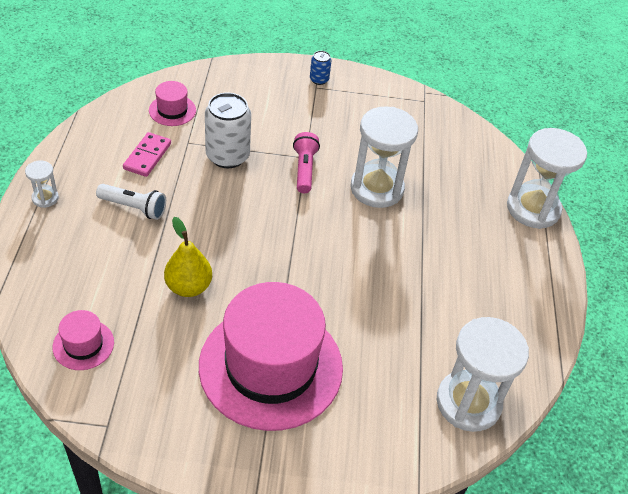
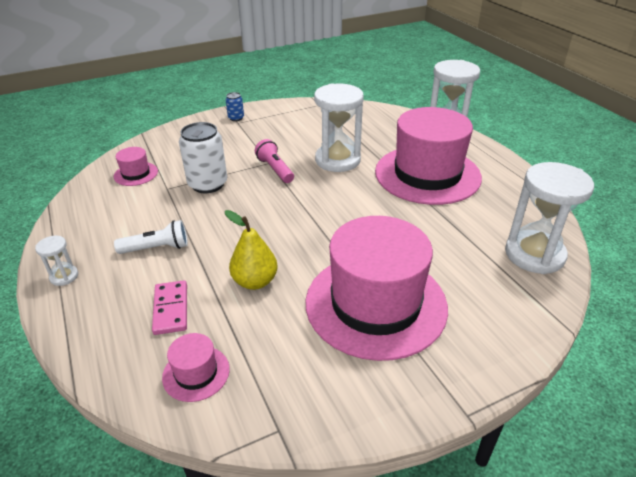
camera: 25 degrees left, 10 degrees down
pink domino [123,132,171,177] -> pink domino moved to [152,280,187,335]
none -> pink hat [375,107,482,205]

